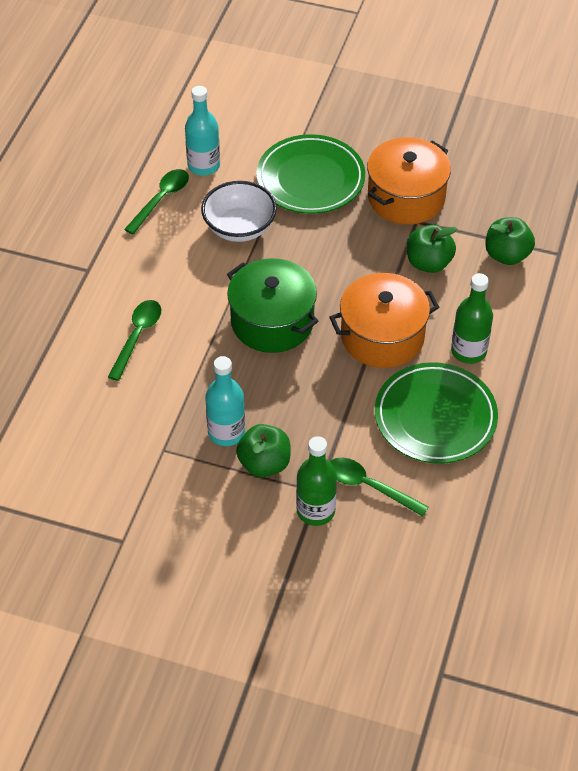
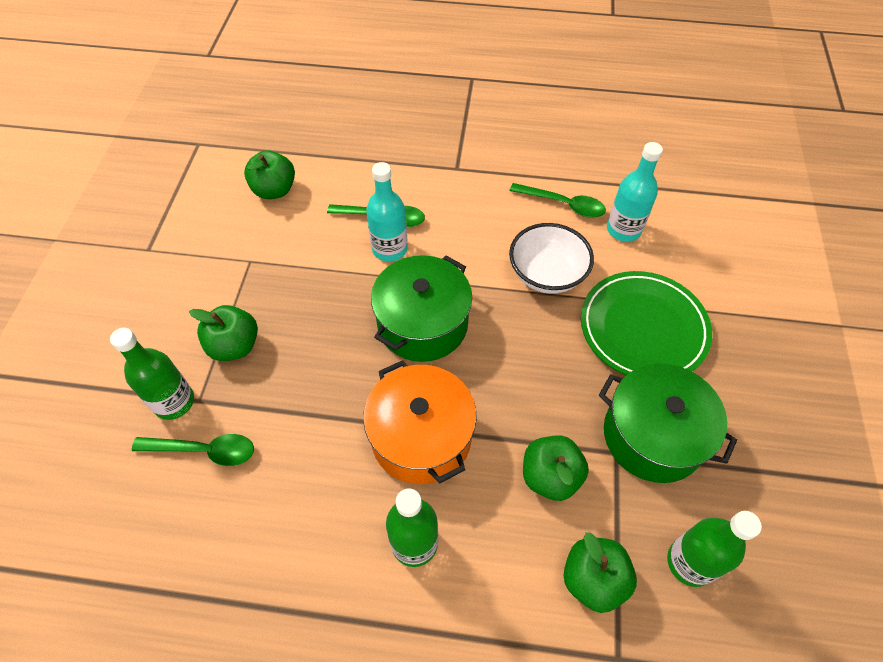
camera: 80 degrees right, 5 degrees up
turquoise bottle [205,356,245,446] -> turquoise bottle moved to [366,162,408,262]
green spoon [330,457,429,517] -> green spoon turned 75 degrees clockwise [132,434,254,466]
orange pot [367,137,451,225] -> green pot [599,363,737,483]
green plate [375,362,498,464] -> none
none -> green apple [244,150,295,199]
none -> green bottle [667,511,762,587]

